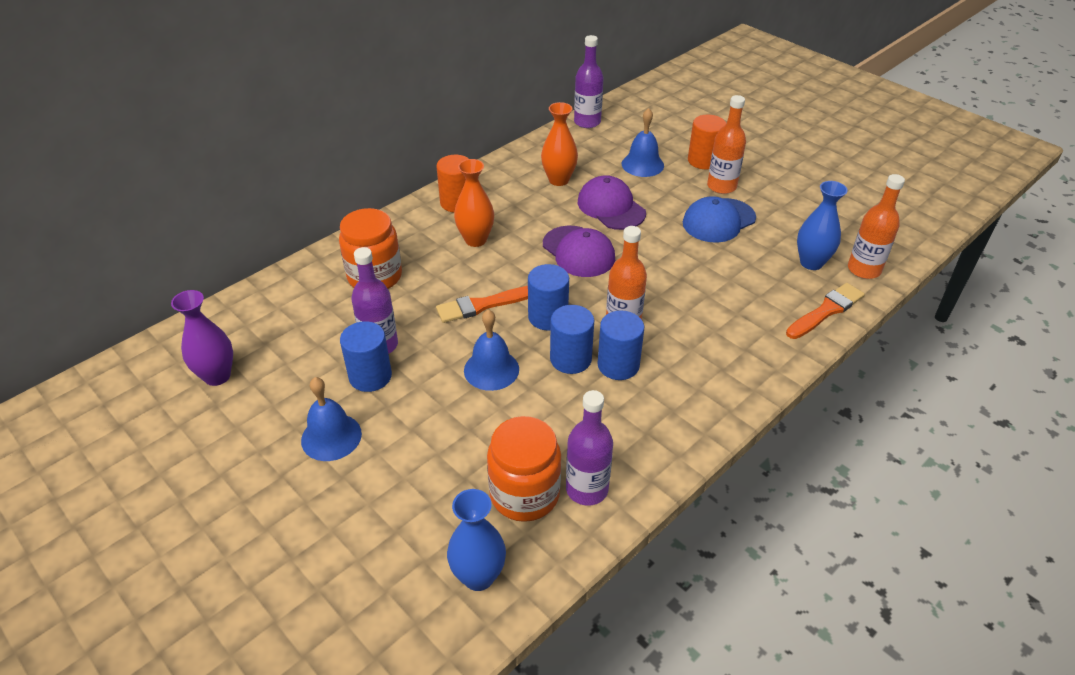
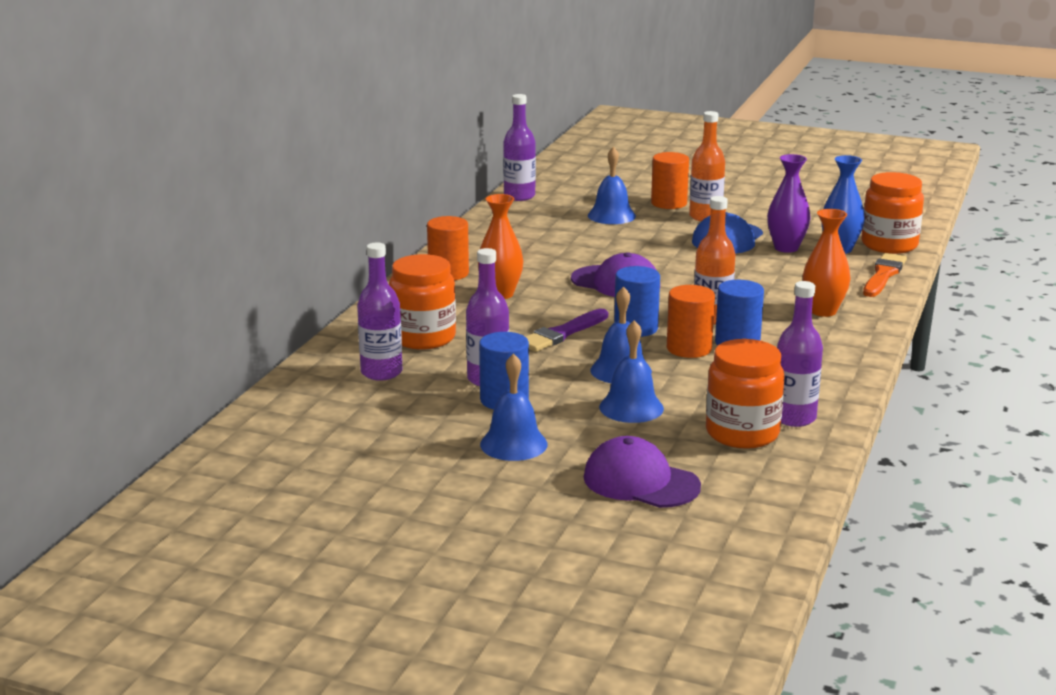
camera: 25 degrees left, 20 degrees down
purple vase [171,290,233,386] -> purple vase moved to [767,154,811,253]
orange brush [436,286,528,323] -> purple brush [526,309,608,352]
blue vase [447,489,506,591] -> none
orange vase [541,102,578,186] -> orange vase moved to [803,209,851,317]
blue cylinder [550,305,594,374] -> orange cylinder [667,285,715,358]
purple cap [578,175,646,230] -> purple cap moved to [584,436,701,508]
orange bottle [848,174,905,279] -> orange jar [861,172,924,254]
none -> purple bottle [357,242,402,381]
none -> blue bell [599,320,664,423]

